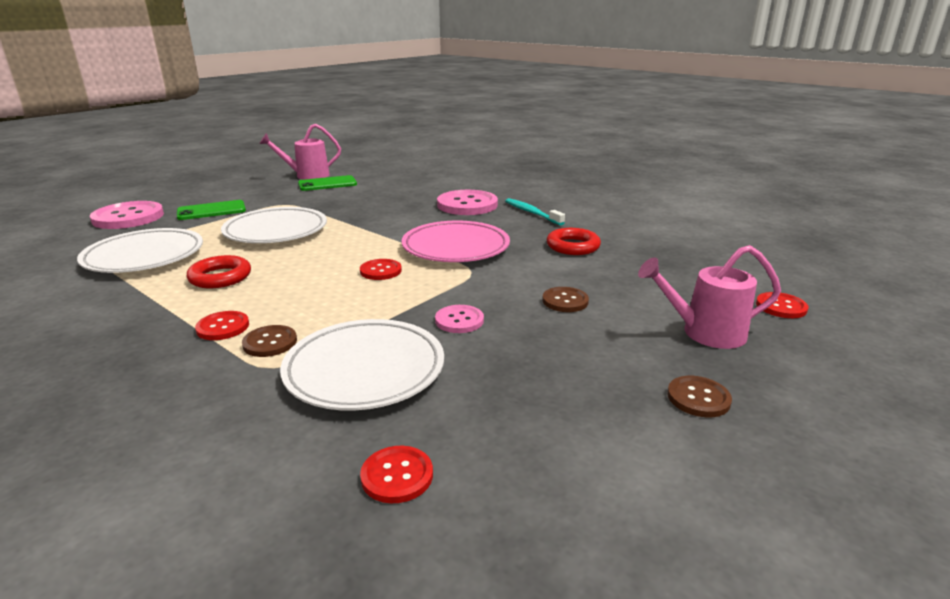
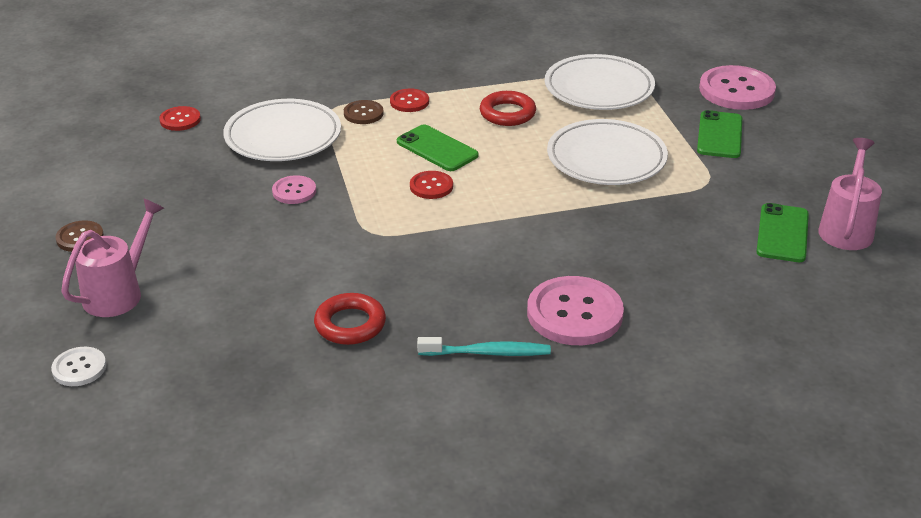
camera: 125 degrees right, 10 degrees up
pink plate [401,221,510,262] -> none
brown button [542,287,589,312] -> none
red button [756,292,808,318] -> white button [51,347,106,386]
none -> green phone [397,125,479,171]

